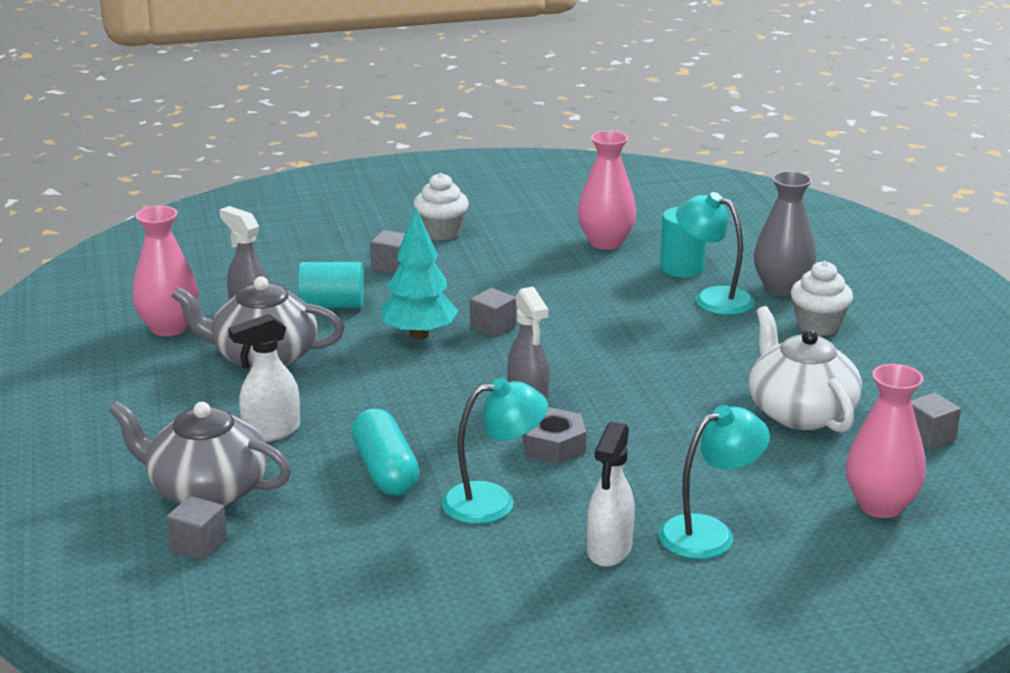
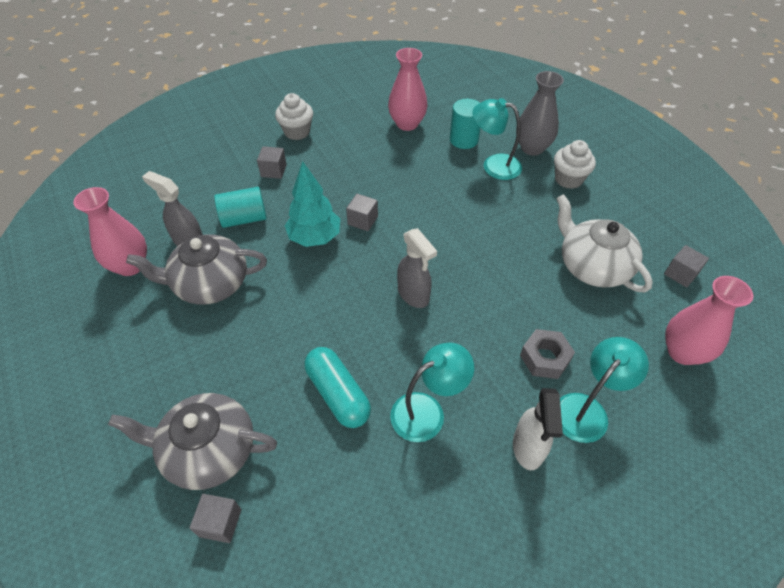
camera: 15 degrees left, 25 degrees up
white spray bottle [228,314,300,442] -> none
grey nut [523,407,586,464] -> grey nut moved to [520,329,575,379]

